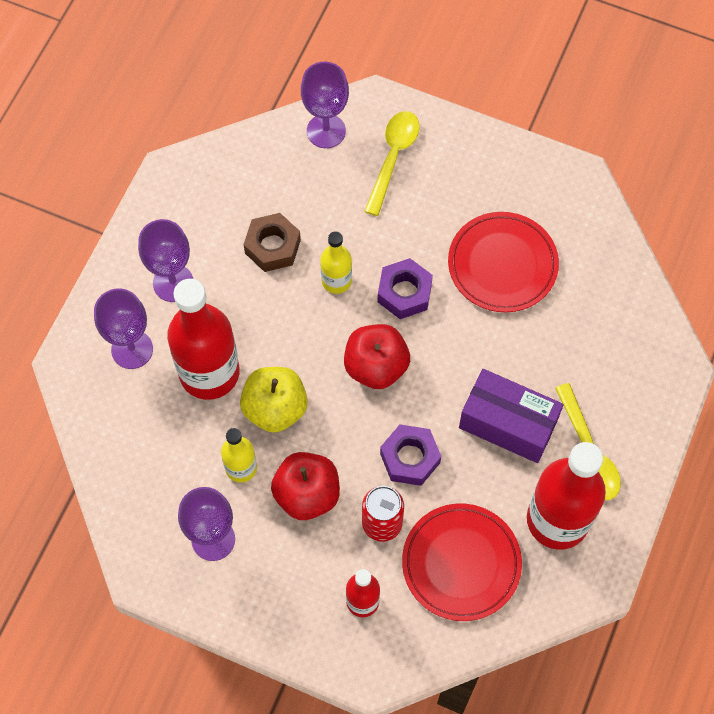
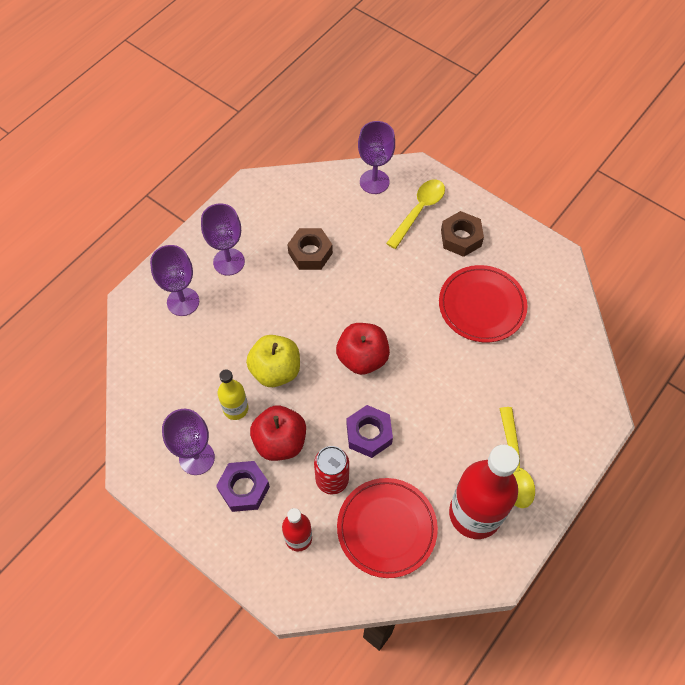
camera: 15 degrees right, 5 degrees down
red bottle [167,279,240,400] -> none
yellow bottle [320,231,352,294] -> none
purple nut [378,258,433,319] -> purple nut moved to [216,461,270,512]
purple box [459,369,564,463] -> none
none -> brown nut [441,211,484,257]

